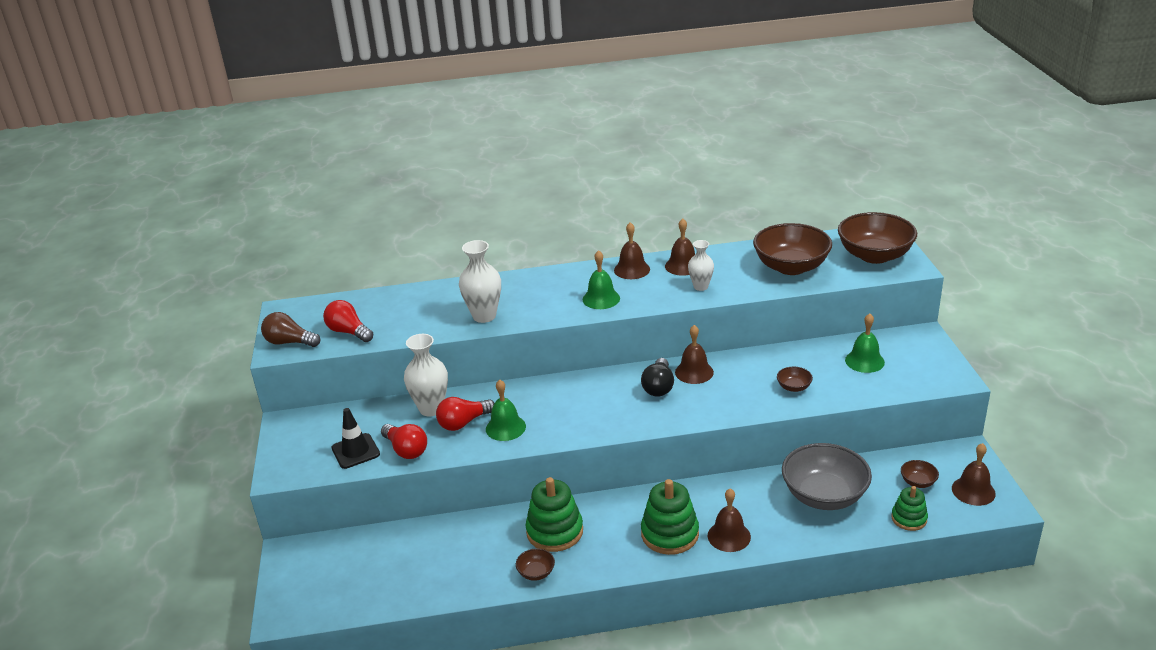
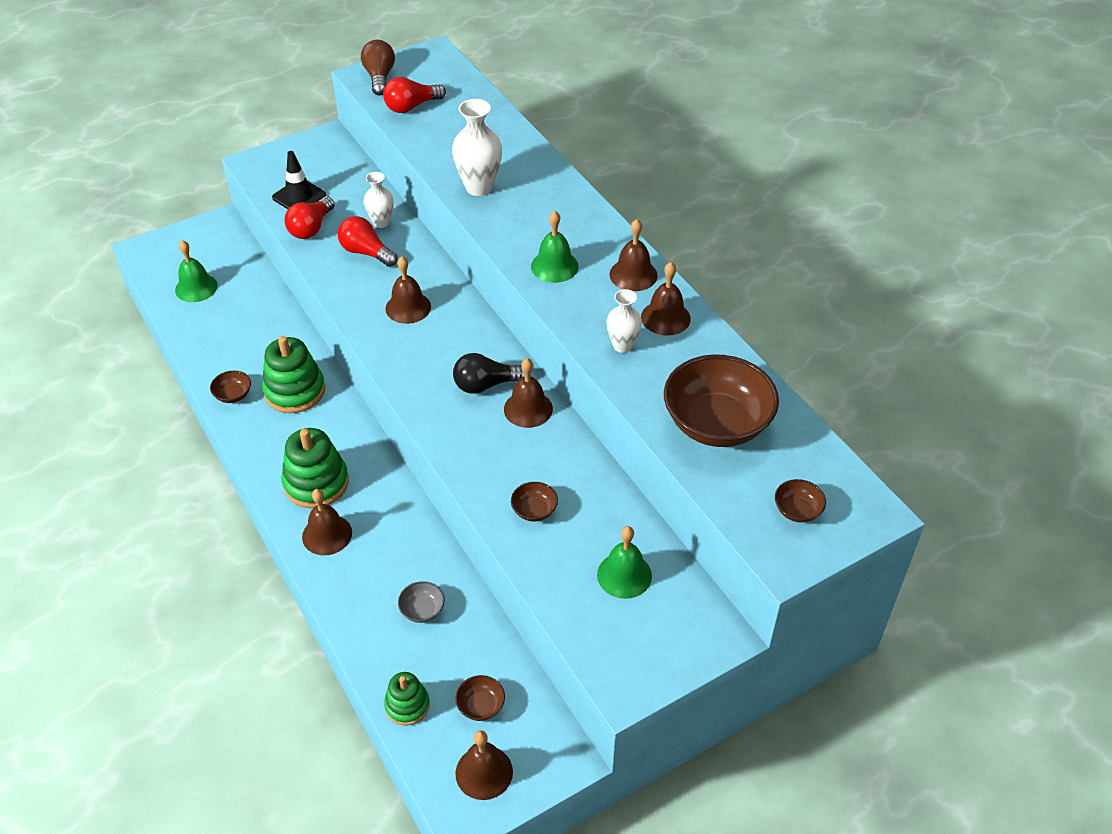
camera: 65 degrees right, 15 degrees up
red light bulb [323,300,373,342] -> red light bulb turned 135 degrees counterclockwise [383,77,446,113]
white vase [404,334,448,417] -> white vase [363,172,393,228], size x0.63
green bell [486,380,526,441] -> green bell moved to [175,240,218,302]
grey bowl [782,443,872,510] -> grey bowl [398,581,445,623], size x0.42
brown bowl [838,212,917,264] -> brown bowl [775,479,826,523], size x0.42
none -> brown bell [386,256,431,324]

